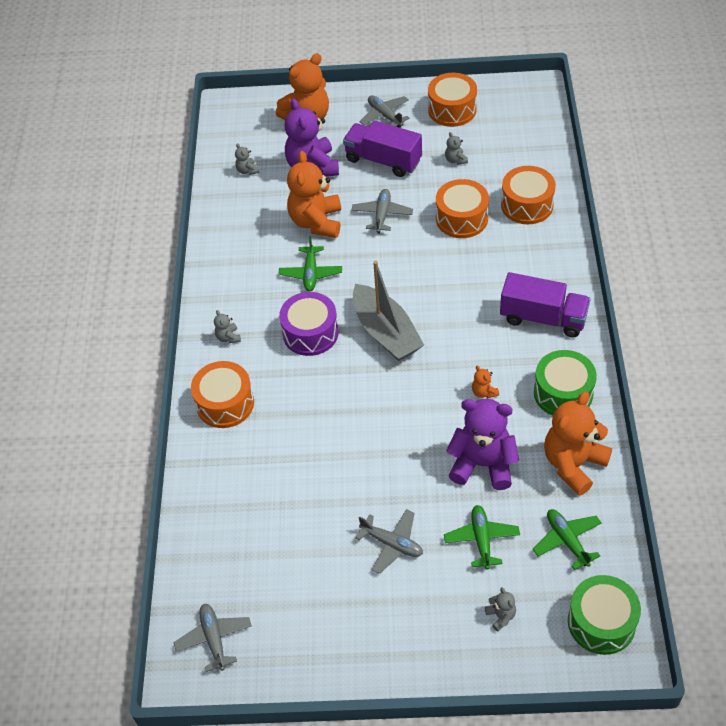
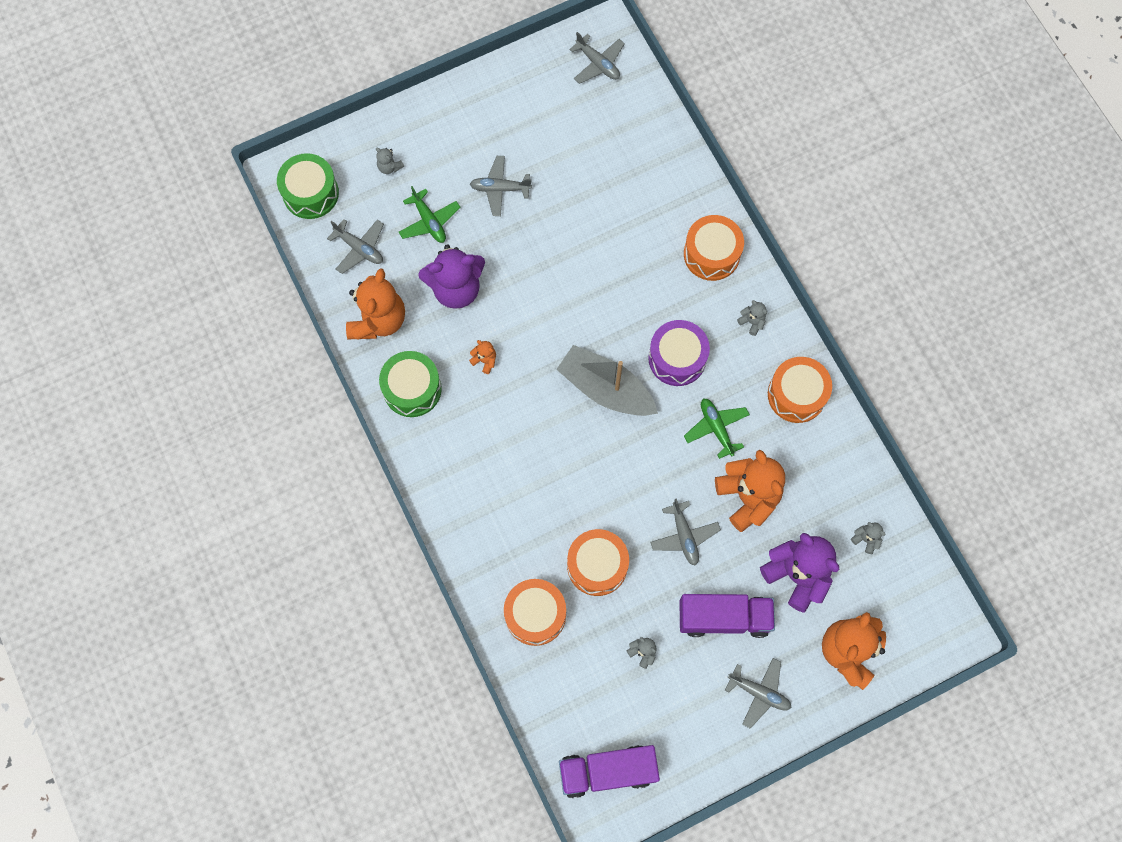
camera: 150 degrees right, 20 degrees up
orange drum [428,73,477,127] -> orange drum moved to [768,357,832,423]
purple truck [500,272,591,338] -> purple truck moved to [559,745,660,798]
green plane [532,509,602,570] -> grey plane [327,219,384,274]

